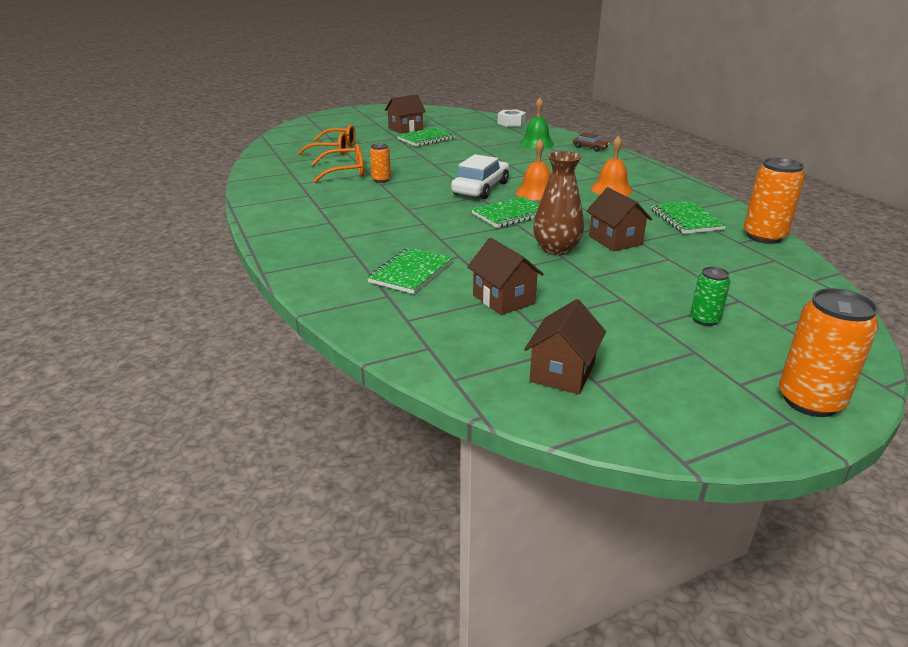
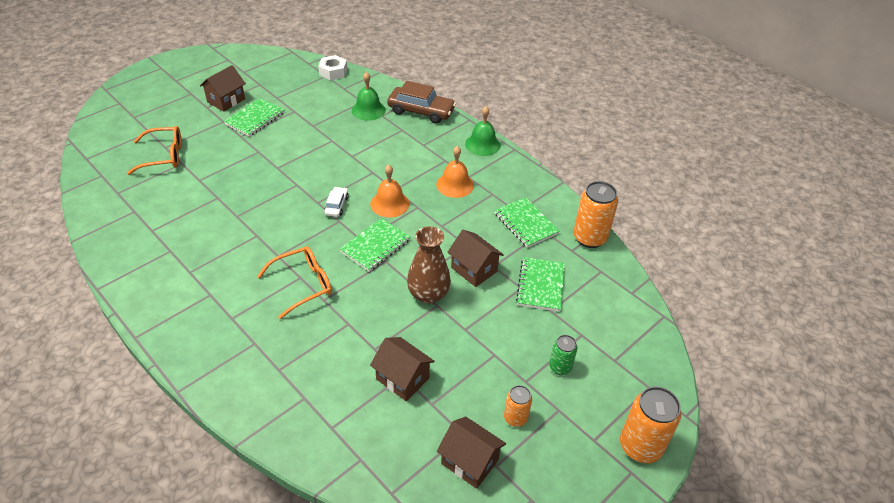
camera: 20 degrees left, 15 degrees up
orange glasses [312,143,364,183] -> orange glasses moved to [257,246,332,319]
green notebook [367,247,453,294] -> green notebook moved to [516,257,565,312]
orange can [370,143,391,183] -> orange can moved to [504,385,532,427]
white car [451,154,509,199] -> white car [324,187,349,217], size x0.51
brown house [524,299,606,394] -> brown house turned 60 degrees counterclockwise [437,416,506,489]
brown car [573,132,609,152] -> brown car [387,81,456,123], size x1.95
none -> green bell [465,106,501,156]

